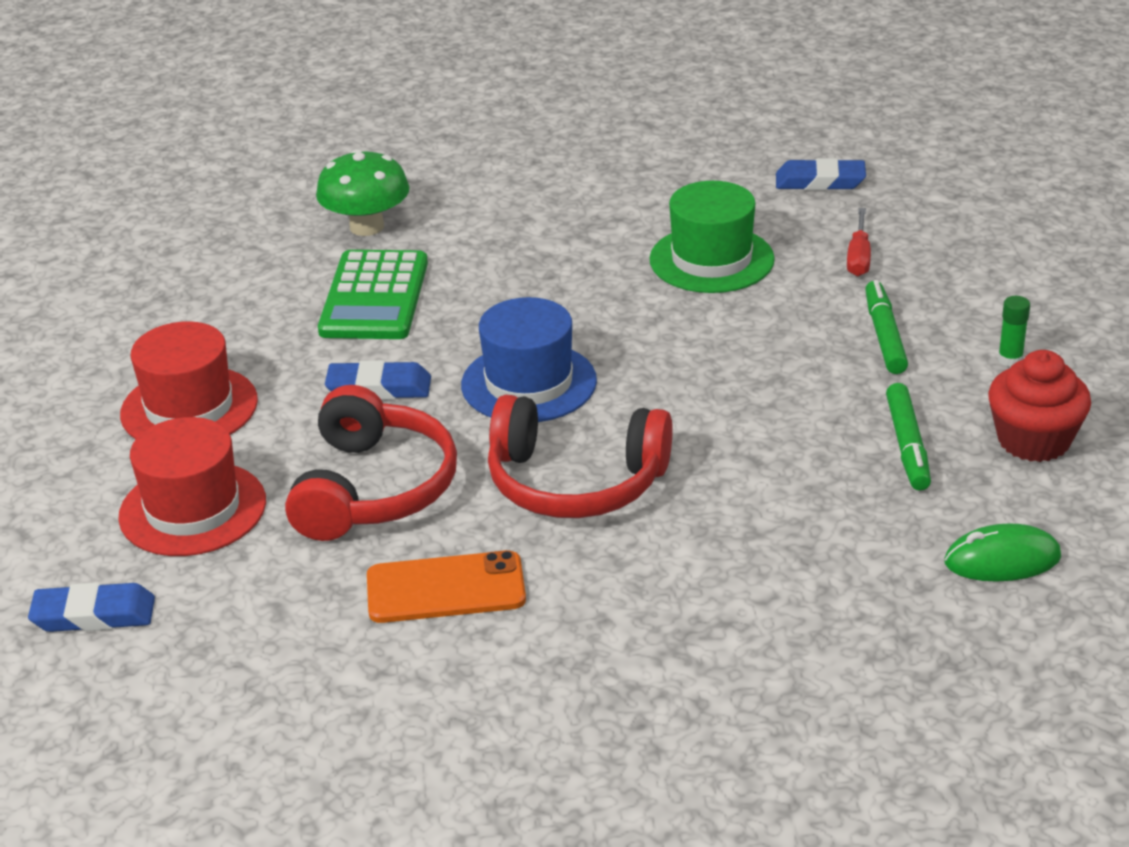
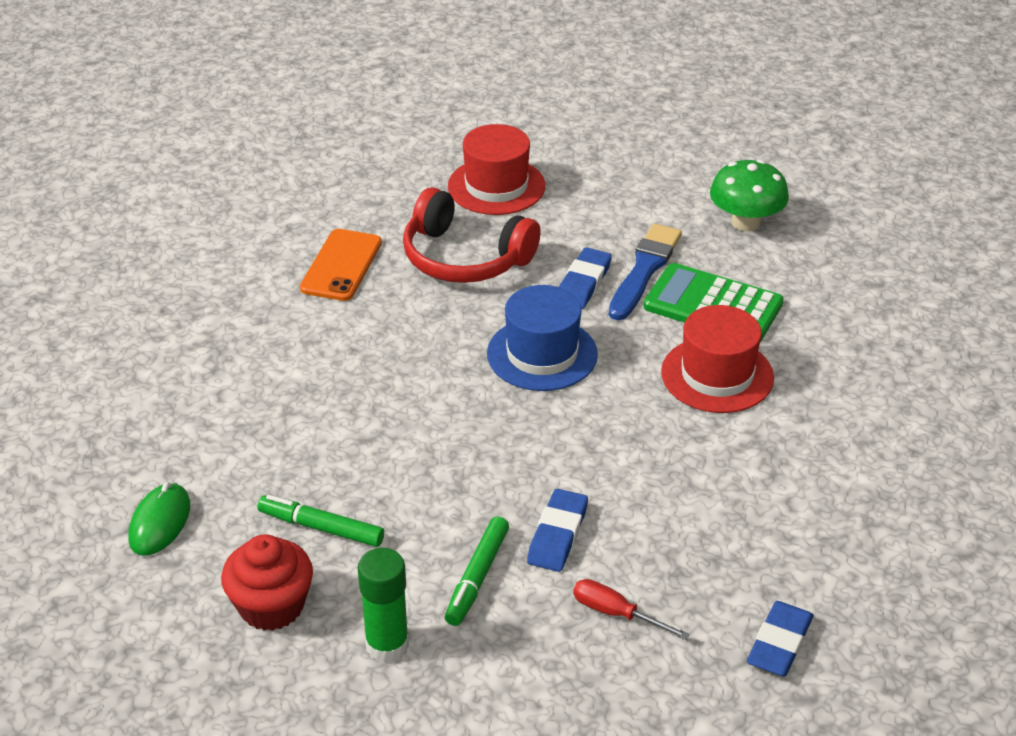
camera: 110 degrees right, 5 degrees up
blue eraser [28,583,155,632] -> blue eraser moved to [527,489,588,572]
red hat [120,321,258,439] -> red hat moved to [661,305,774,413]
green mushroom [316,149,410,236] -> green mushroom moved to [710,160,789,231]
red headphones [488,395,673,518] -> none
green hat [649,181,775,293] -> none
green marker [865,280,908,374] -> green marker turned 90 degrees clockwise [445,516,509,626]
green glue stick [998,296,1030,367] -> green glue stick [358,548,409,663], size x1.80
none -> blue brush [609,223,682,320]

